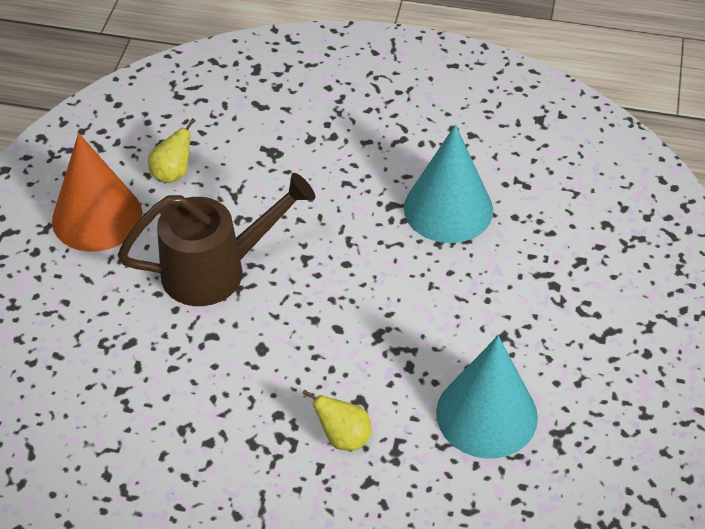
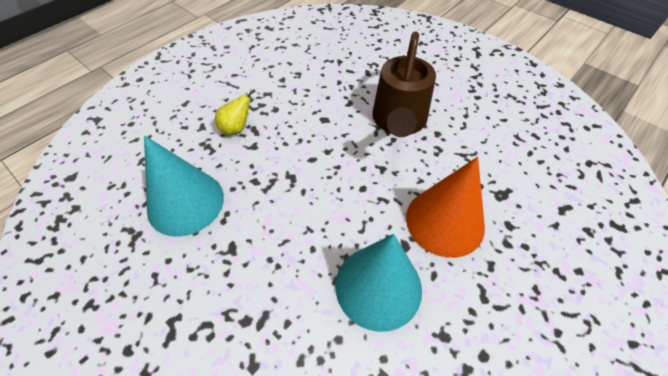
camera: 120 degrees right, 5 degrees up
orange cone [52,133,143,252] -> orange cone moved to [406,157,485,258]
yellow pear [148,118,196,183] -> none

